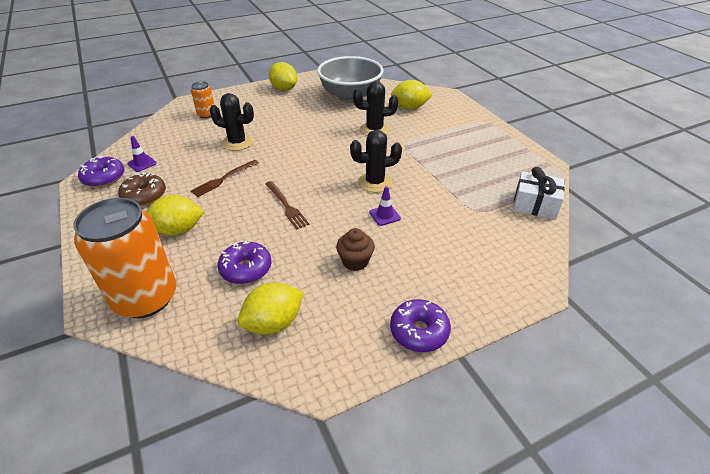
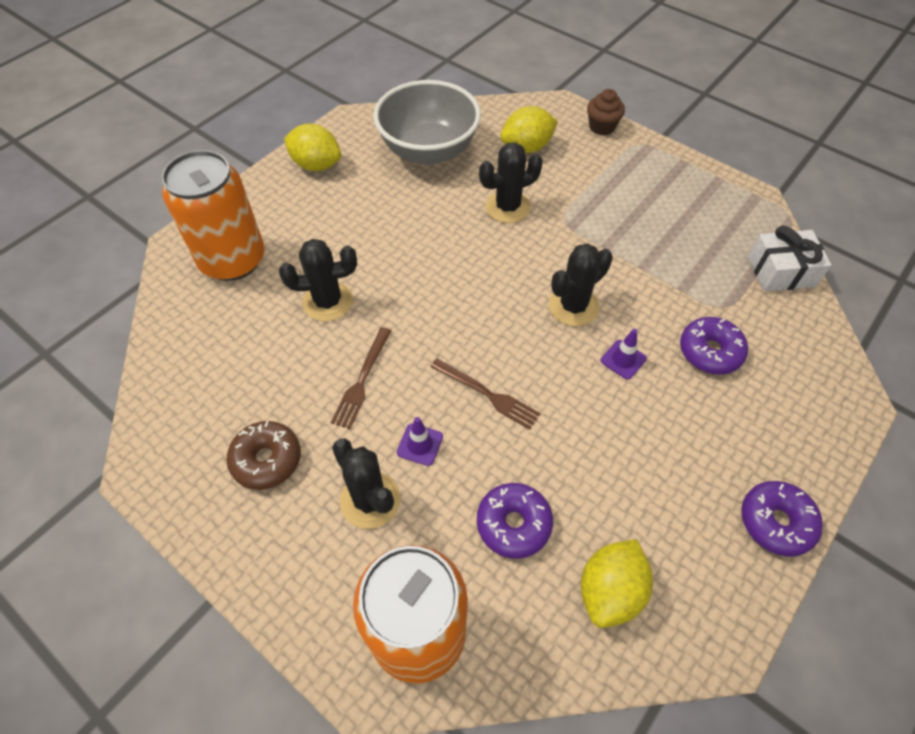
camera: 25 degrees left, 15 degrees up
purple donut [78,156,124,187] -> purple donut moved to [680,317,748,375]
purple traffic cone [127,136,157,172] -> purple traffic cone moved to [397,417,443,466]
yellow lemon [146,195,205,235] -> black cactus [332,439,400,529]
orange can [191,81,214,118] -> orange can [161,150,265,281], size x2.13
brown cupcake [336,228,375,271] -> brown cupcake moved to [587,89,625,135]

